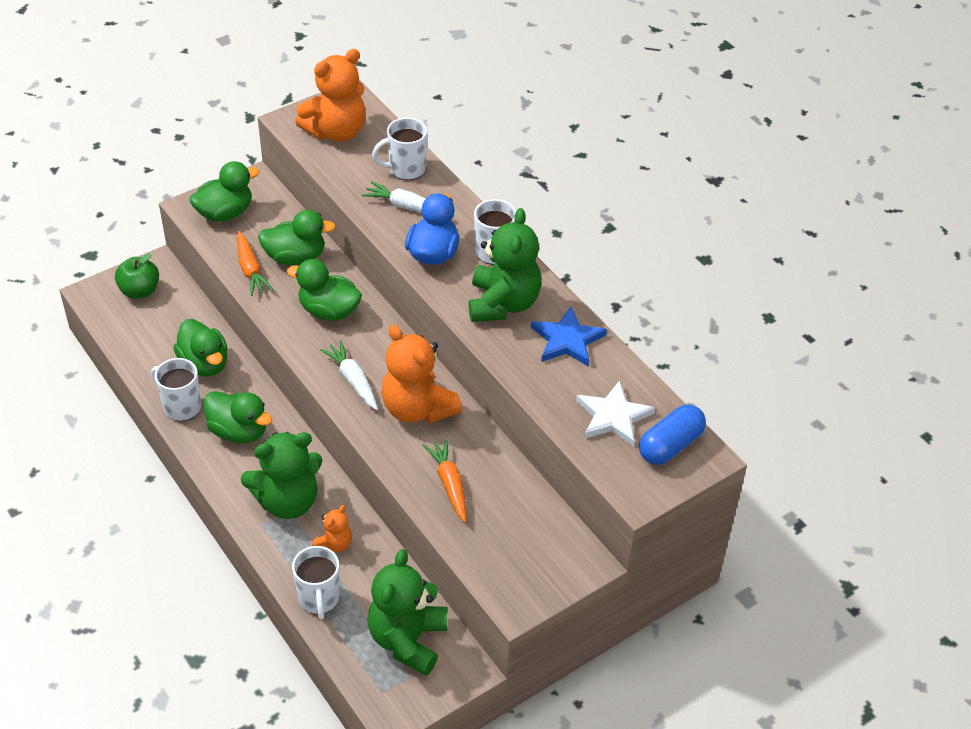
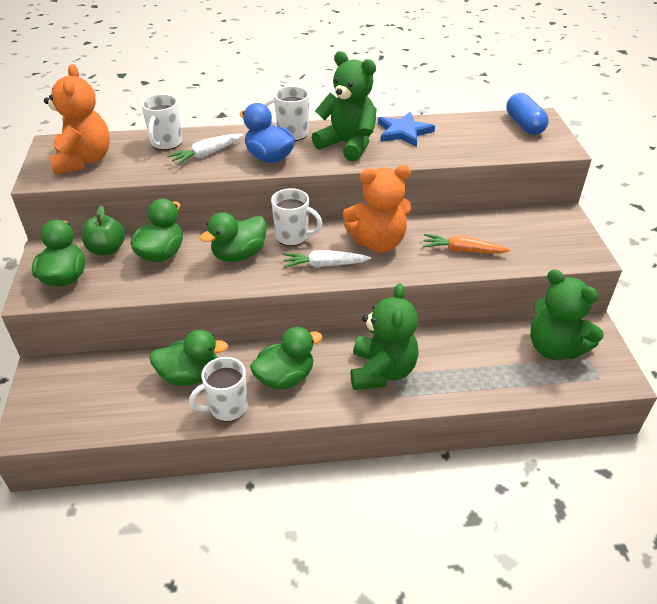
camera: 60 degrees left, 5 degrees down
green apple [115,254,159,299] -> green apple moved to [81,206,125,256]
orange carrot [237,231,273,296] -> none
white mug [292,546,339,620] -> white mug moved to [271,188,323,246]
orange teddy bear [312,505,352,552] -> none
white star [576,380,655,447] -> none

